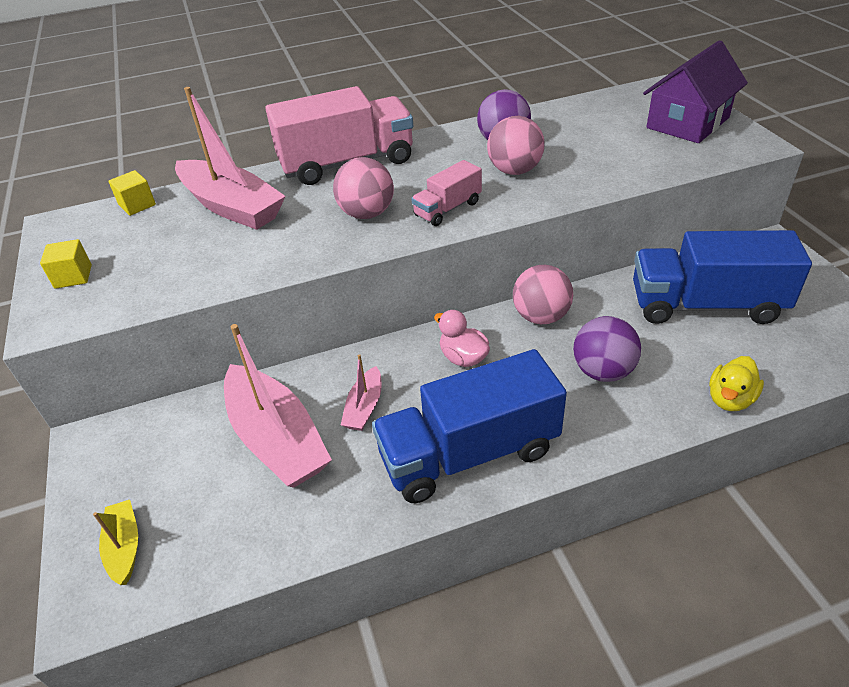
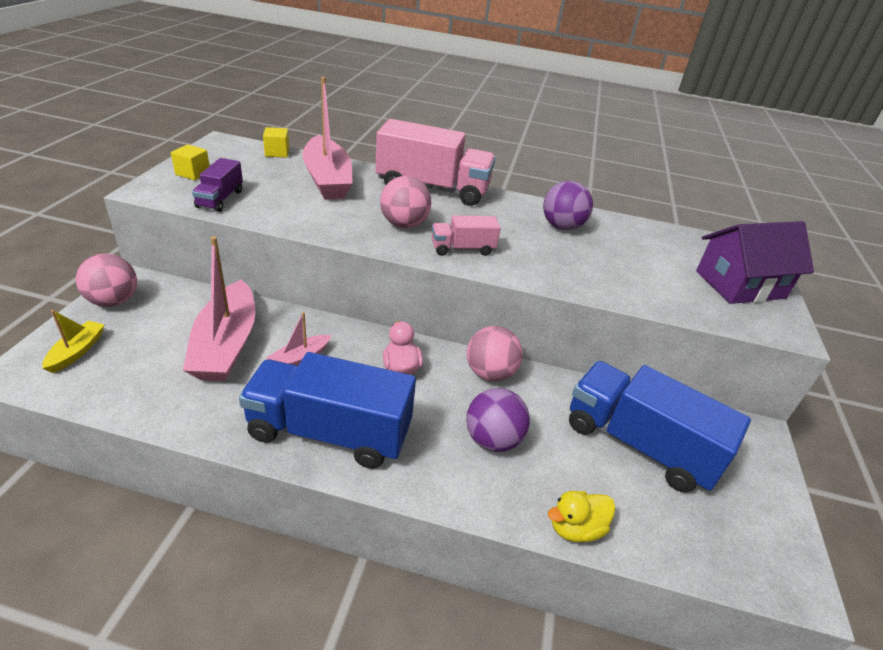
camera: 25 degrees right, 5 degrees down
pink ball [487,116,545,175] -> pink ball moved to [76,254,137,307]
none -> purple truck [192,158,243,212]

